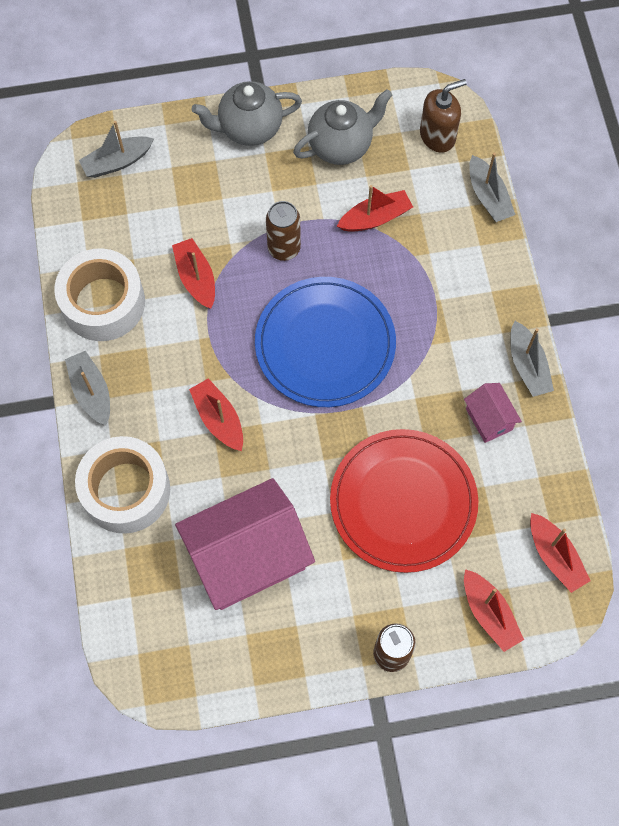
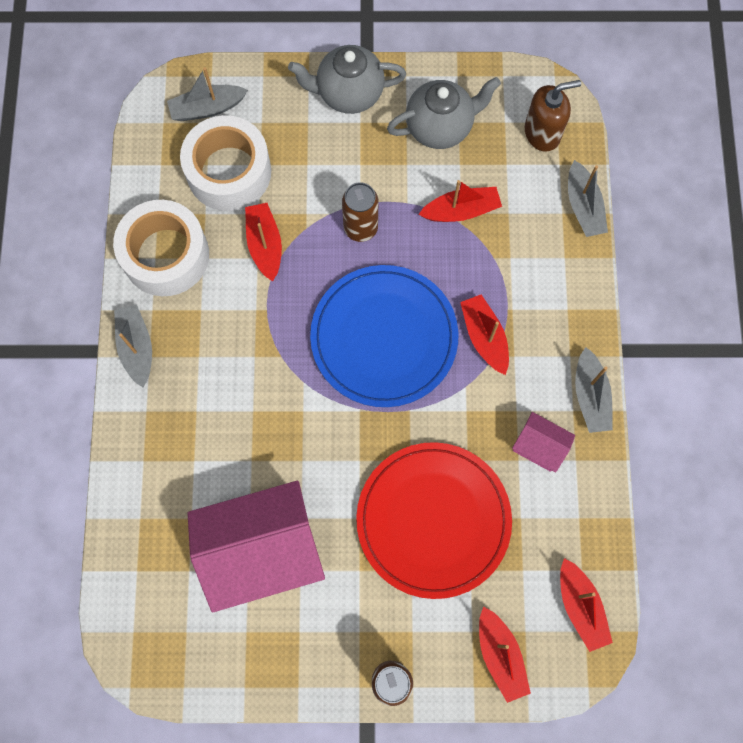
camera: 10 degrees right, 5 degrees up
white tape [75,436,170,534] -> white tape moved to [180,115,271,211]
red boat [189,378,243,451] -> red boat moved to [460,294,509,375]
pink house [464,383,522,443] -> pink house turned 45 degrees counterclockwise [512,412,575,473]

